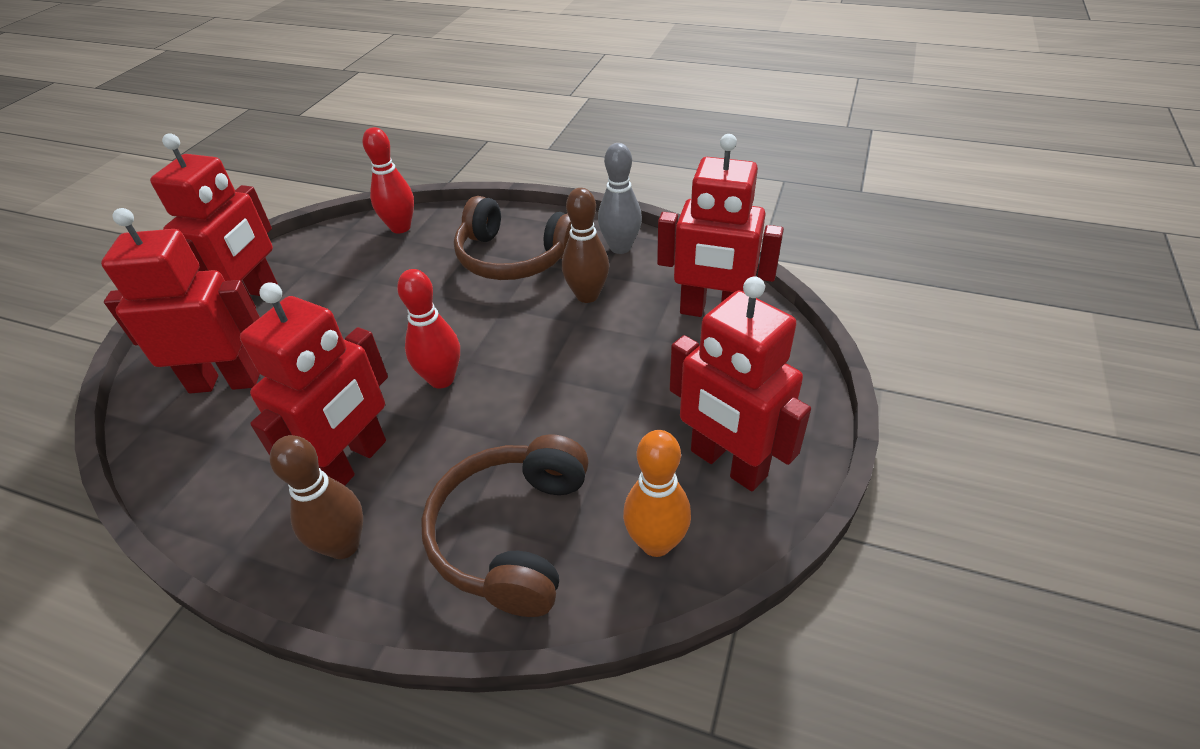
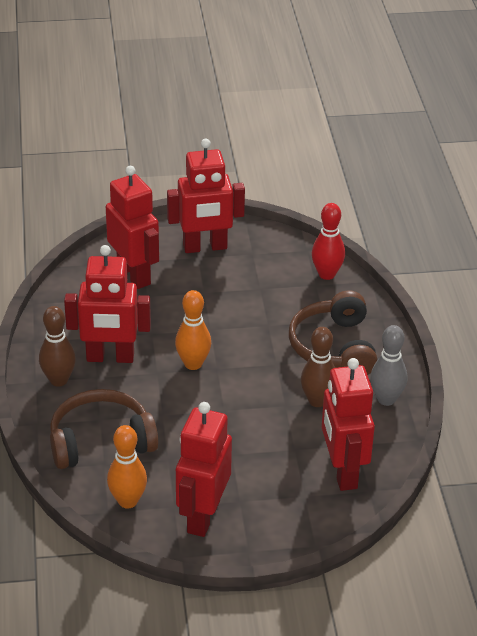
camera: 60 degrees right, 5 degrees down
red bowling pin [397,269,460,389] -> orange bowling pin [175,290,211,370]

